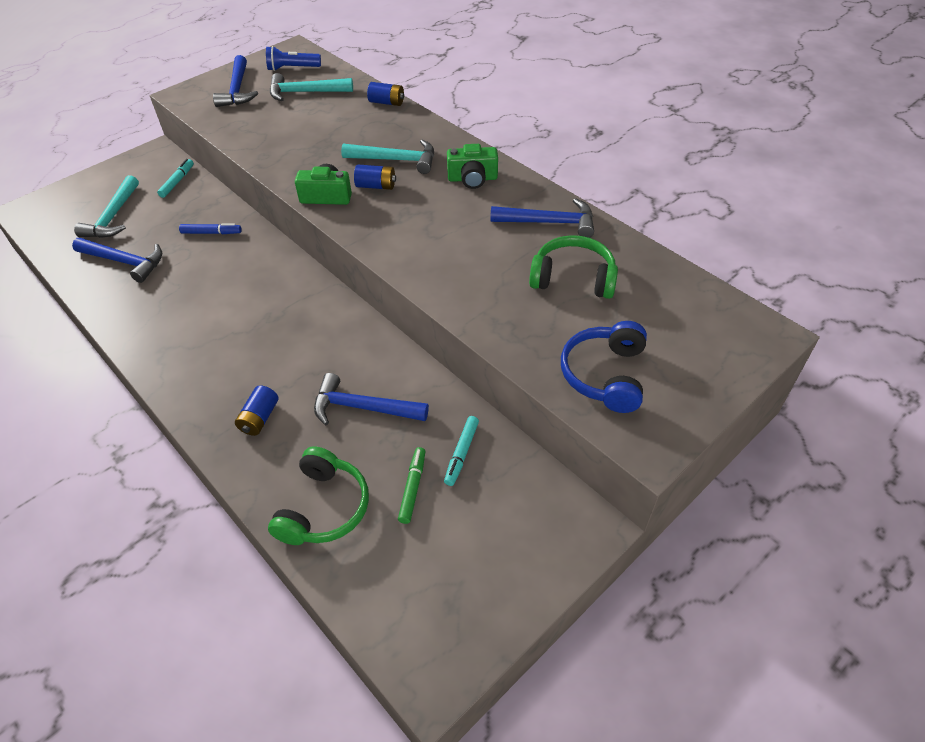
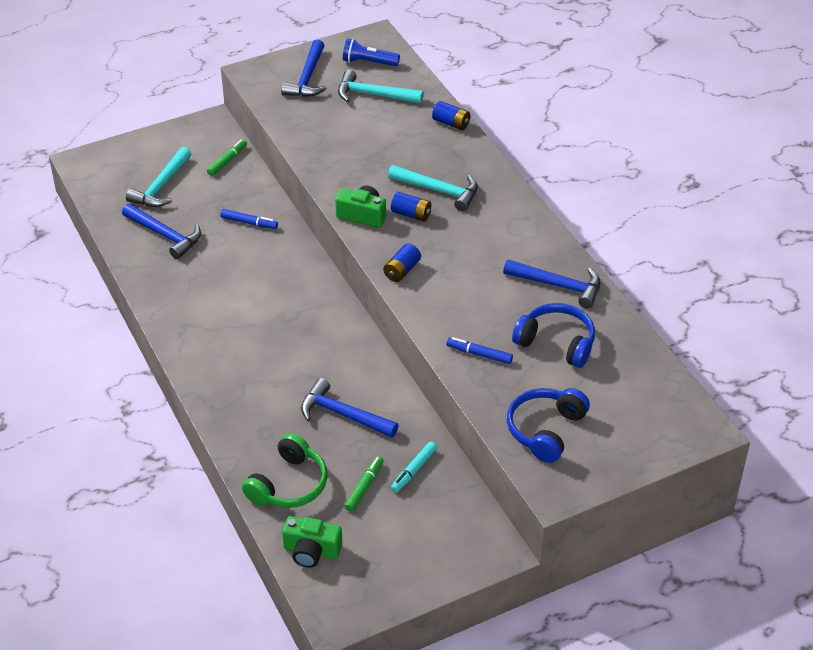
camera: 15 degrees right, 5 degrees down
turquoise marker [157,159,194,198] -> green marker [207,139,247,176]
blue battery [235,385,279,436] -> blue battery moved to [383,244,421,282]
green camera [447,144,498,189] -> green camera moved to [282,516,342,568]
green headphones [529,235,618,299] -> blue headphones [512,303,595,368]
none -> blue marker [446,337,513,364]

